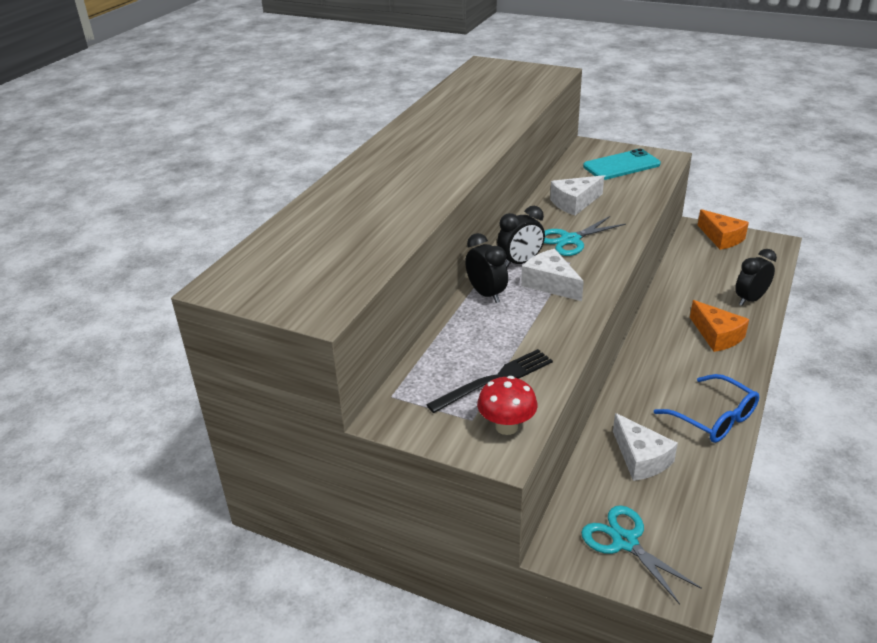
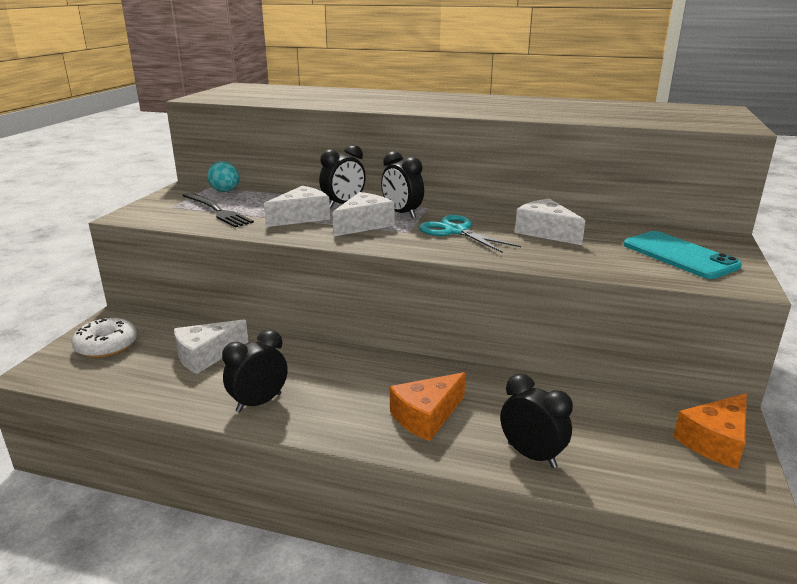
camera: 80 degrees right, 10 degrees down
red mushroom [477,376,537,435] -> none
turquoise scissors [581,505,702,604] -> white donut [72,317,137,358]
blue glasses [654,374,759,443] -> black clock [222,330,288,412]
none -> turquoise egg [207,161,240,192]
none -> white cheese [264,186,330,227]

